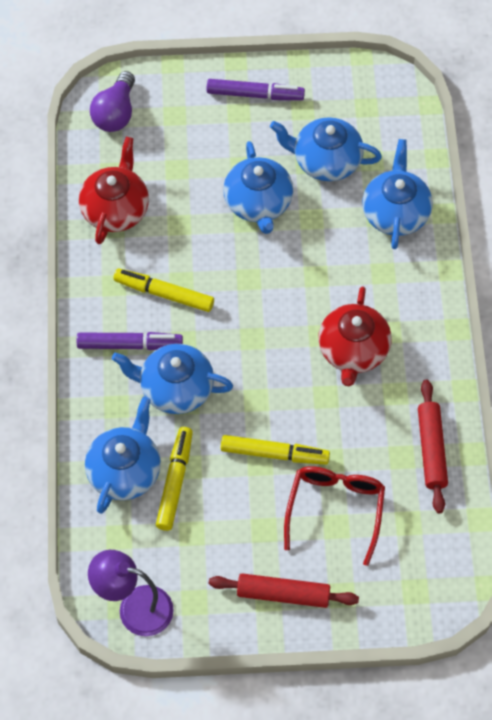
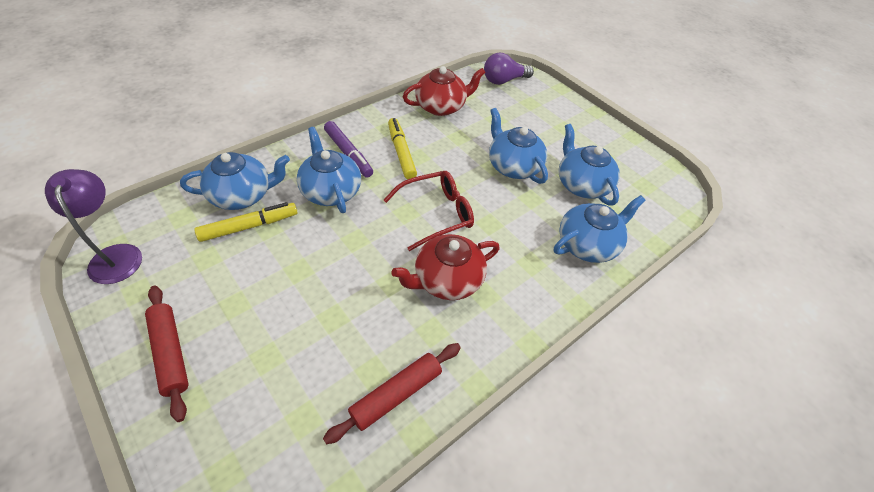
camera: 50 degrees right, 10 degrees down
purple marker [207,79,305,100] -> none
yellow marker [221,435,330,465] -> none
blue teapot [223,141,293,234] -> blue teapot turned 105 degrees clockwise [489,108,548,184]
red glasses [284,466,385,566] -> red glasses moved to [384,171,474,251]

